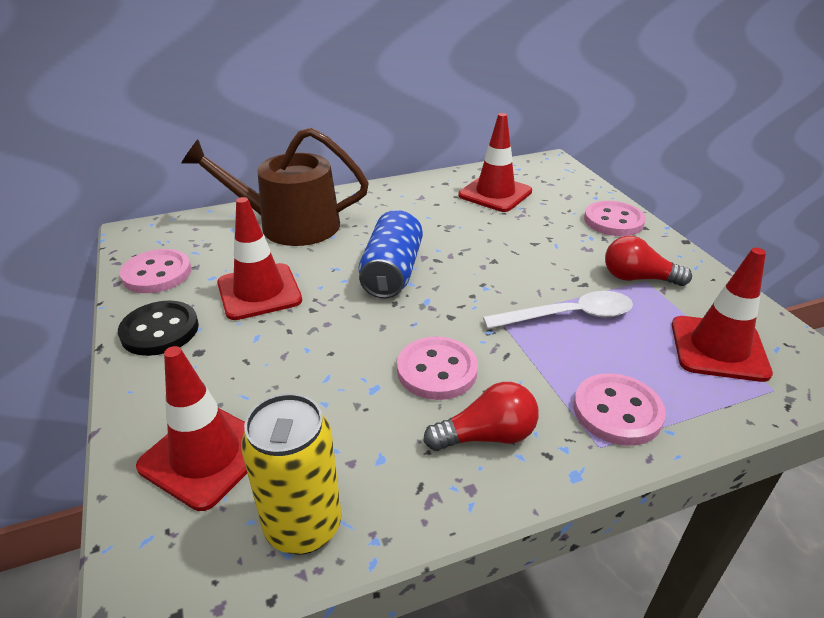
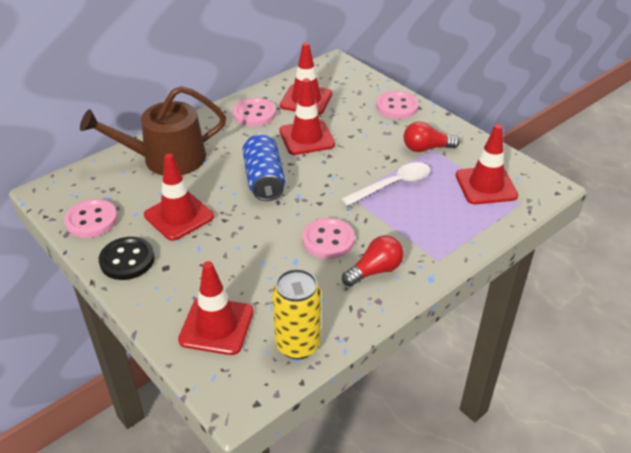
camera: 20 degrees left, 5 degrees up
pink button [574,373,666,446] -> pink button moved to [233,98,276,126]
none -> red traffic cone [279,78,335,155]

